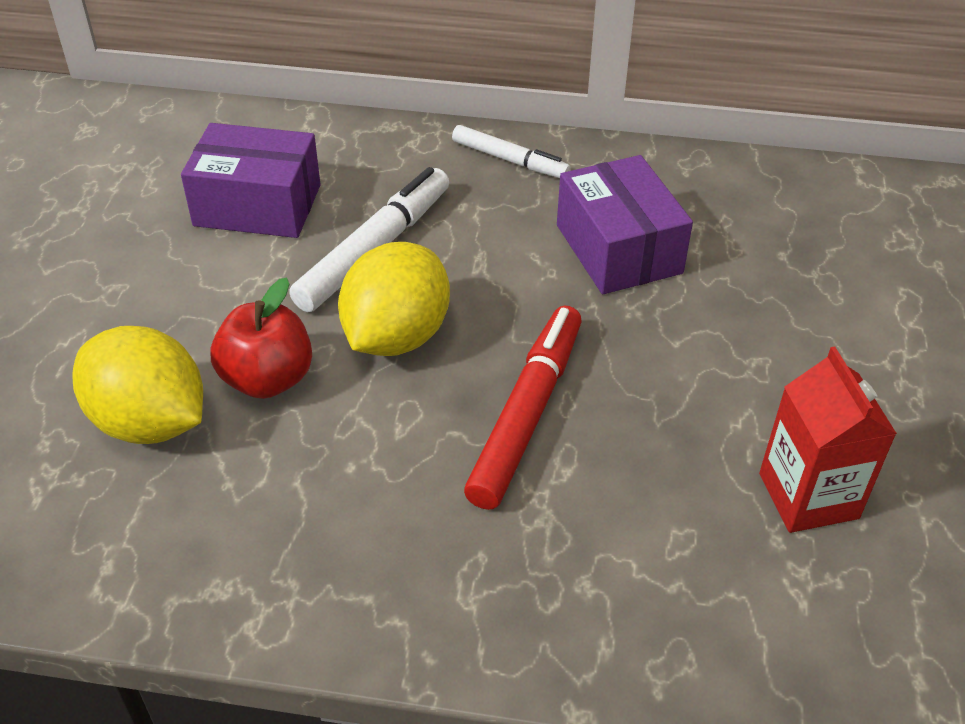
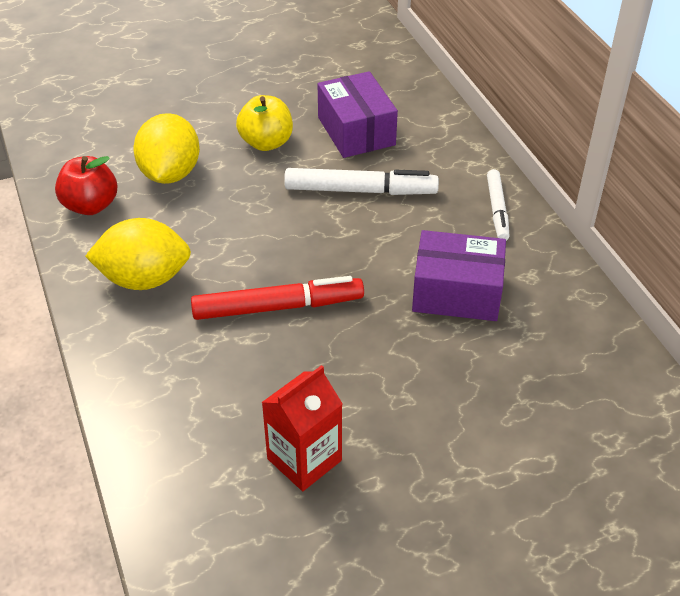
camera: 60 degrees right, 0 degrees up
red apple [211,278,312,399] -> red apple moved to [55,156,117,215]
yellow lemon [338,242,450,356] -> yellow lemon moved to [85,218,191,290]
purple box [557,155,693,294] -> purple box turned 60 degrees clockwise [412,230,506,321]
none -> yellow apple [236,95,293,151]

